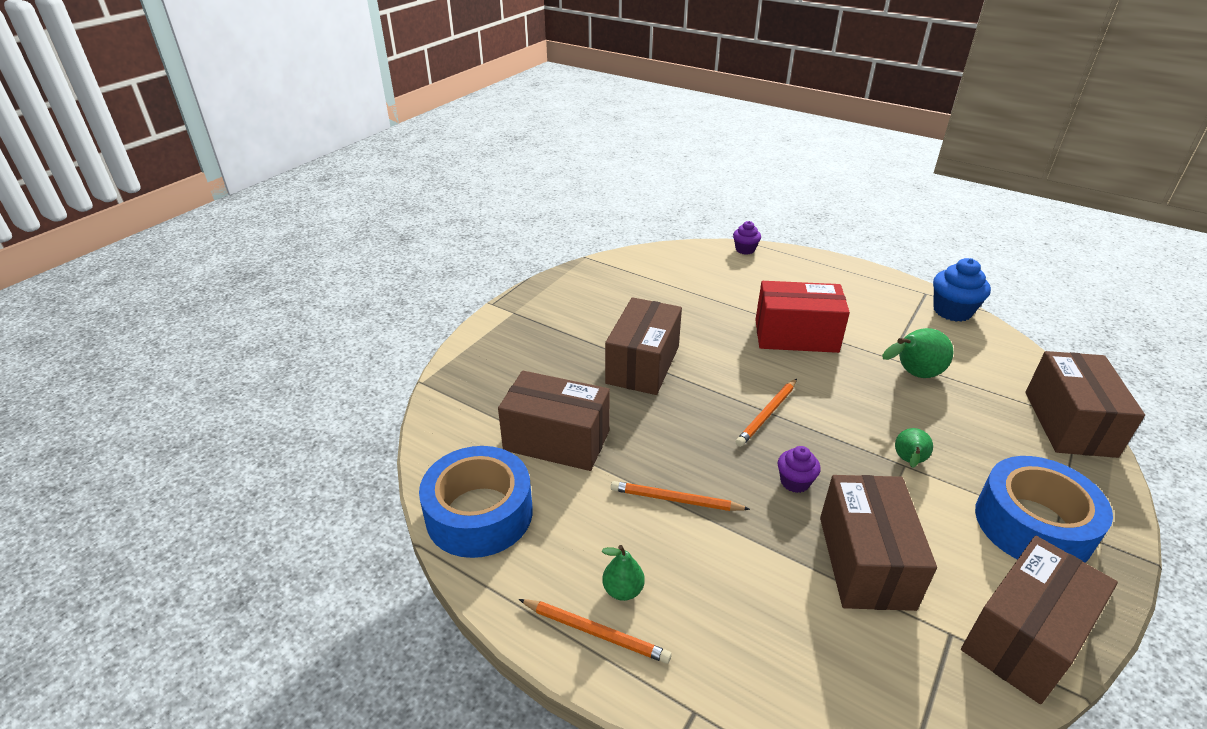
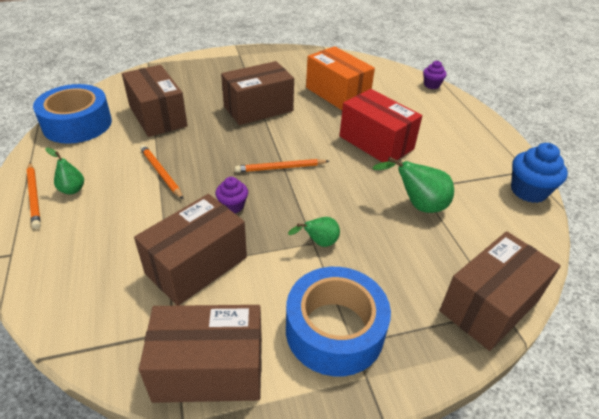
camera: 40 degrees right, 5 degrees up
none -> orange box [306,46,375,110]

